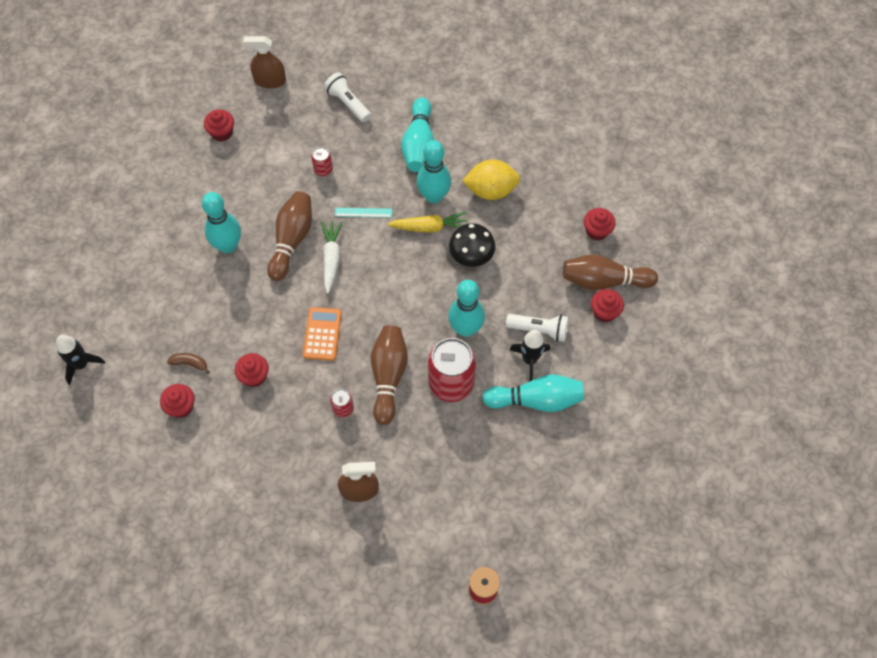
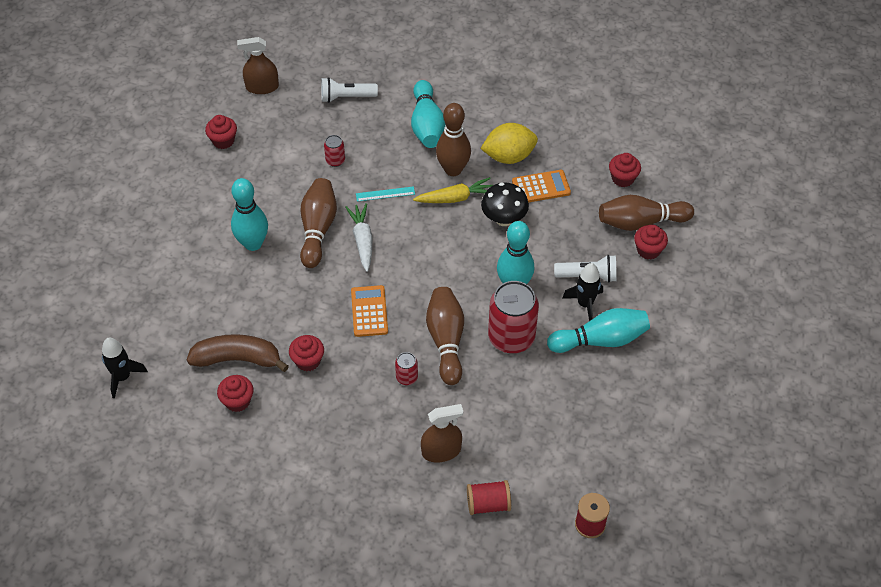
camera: 10 degrees left, 10 degrees down
brown banana [167,353,210,374] -> brown banana [186,334,289,372], size x2.16
white flashlight [324,72,371,122] -> white flashlight turned 45 degrees counterclockwise [321,77,378,103]
turquoise bowling pin [417,140,451,204] -> brown bowling pin [436,103,471,176]
none -> red spool [467,480,511,515]
none -> orange calculator [512,170,571,203]

